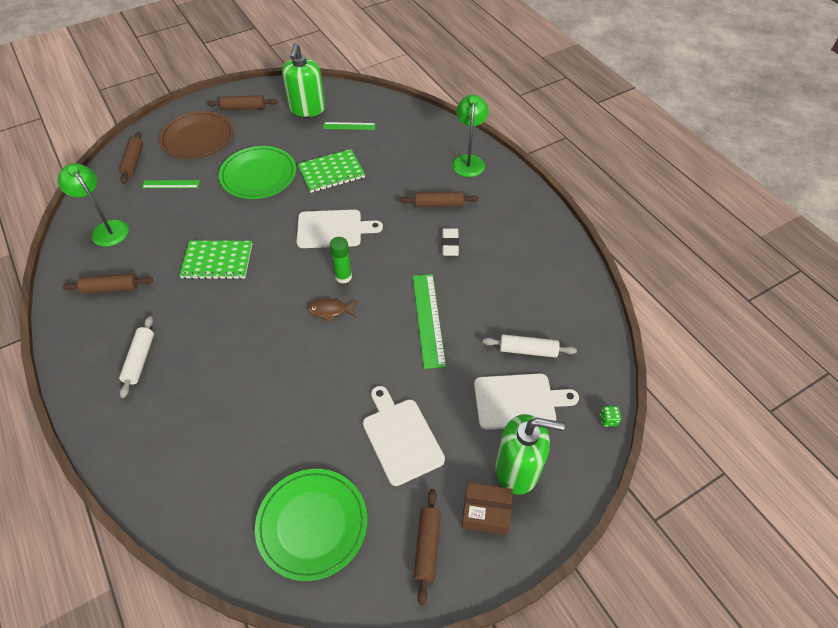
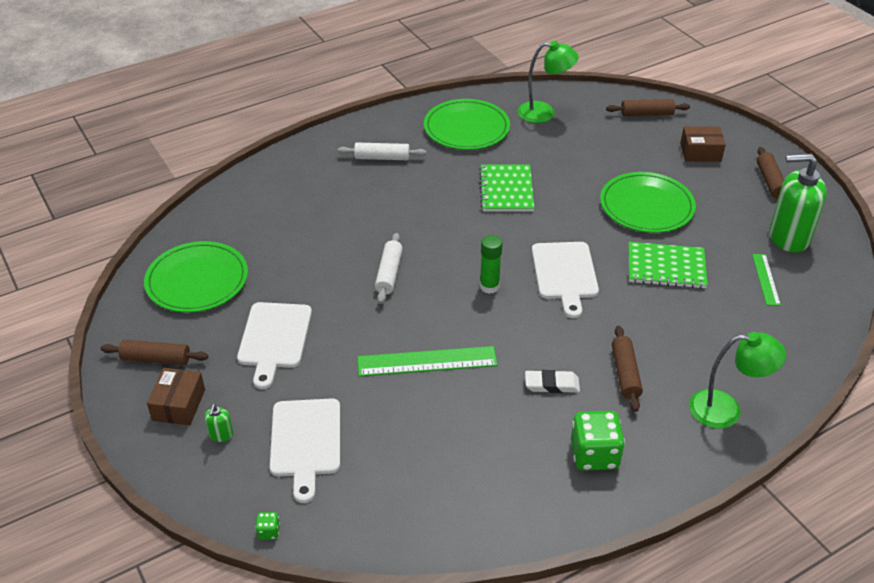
camera: 90 degrees right, 10 degrees down
green lamp [58,163,129,247] -> green lamp turned 45 degrees clockwise [517,41,579,123]
brown rolling pin [62,274,153,294] -> green plate [424,99,510,150]
green ruler [142,180,200,188] -> none
brown plate [159,111,234,159] -> brown box [680,126,726,162]
green notebook [298,149,365,193] -> green notebook turned 60 degrees counterclockwise [629,242,708,289]
brown fish [307,298,357,322] -> none
white cutting board [363,386,445,486] -> white cutting board turned 120 degrees clockwise [237,302,312,389]
white rolling pin [483,334,577,358] -> white rolling pin moved to [375,233,403,304]
green soap dispenser [495,414,565,495] -> green soap dispenser [204,404,233,442], size x0.40
none -> green dice [571,411,625,471]

